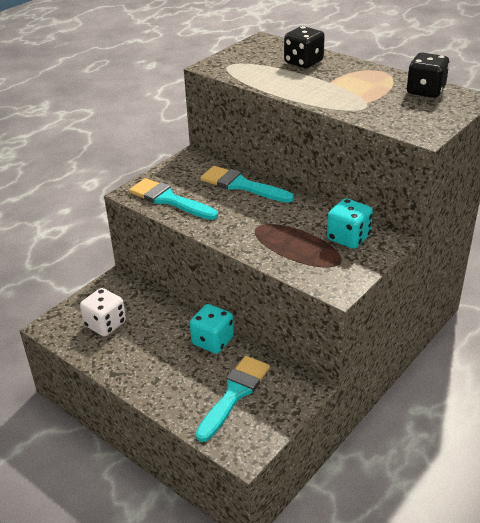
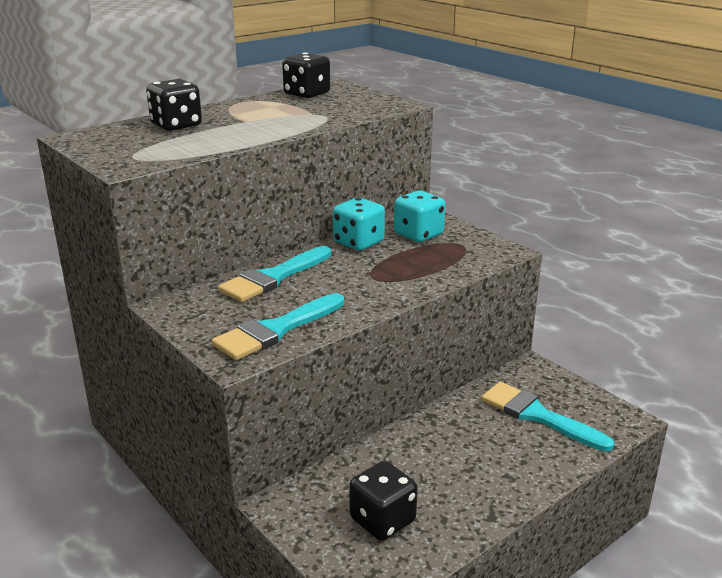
camera: 80 degrees left, 10 degrees down
white dice [80,288,126,336] -> black dice [349,461,417,541]
turquoise dice [190,304,234,354] -> turquoise dice moved to [333,198,385,251]

